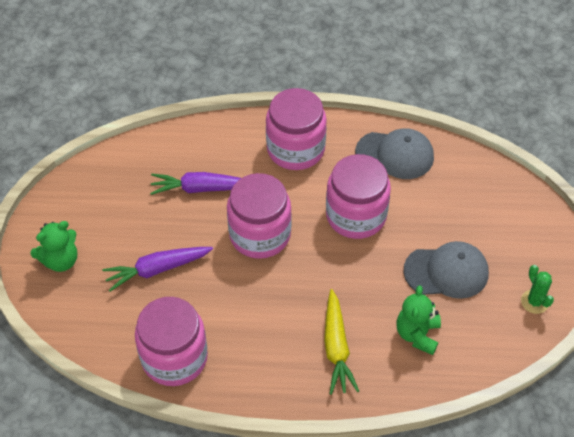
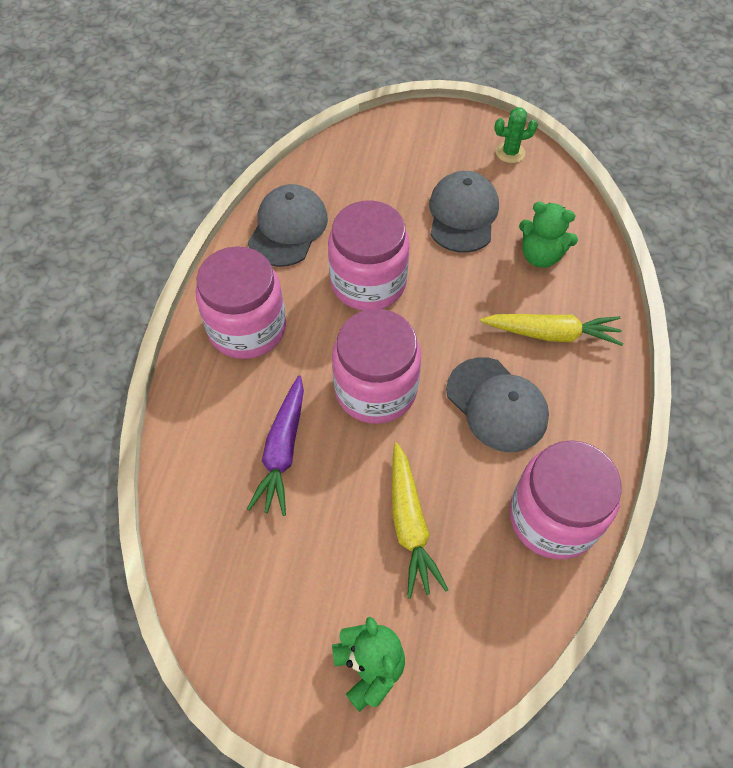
camera: 80 degrees left, 5 degrees up
purple carrot [102,247,213,292] -> yellow carrot [392,443,448,599]
none -> grey cap [446,357,549,452]

